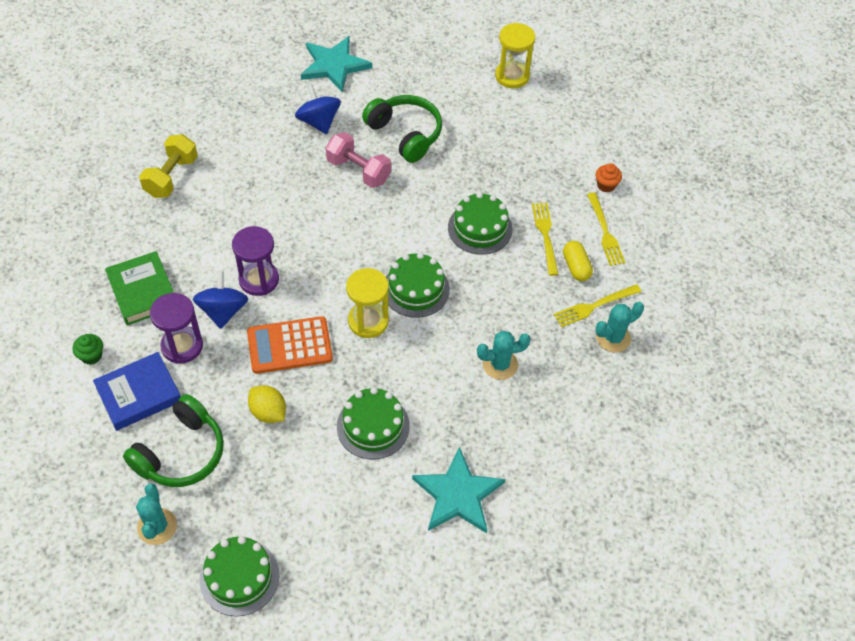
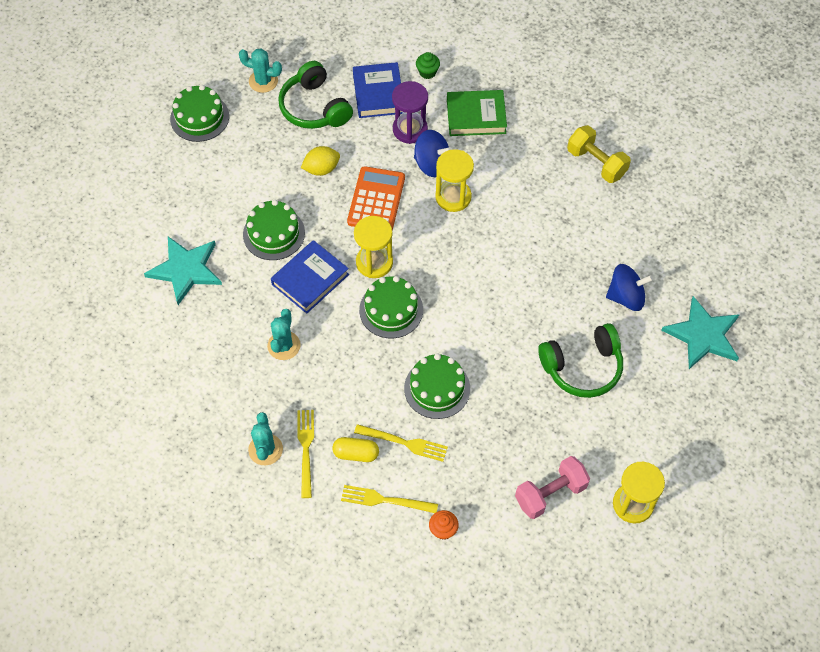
camera: 115 degrees right, 5 degrees up
purple hourglass [232,226,279,296] -> yellow hourglass [435,149,474,212]
pink dumbbell [326,132,391,188] -> pink dumbbell moved to [515,456,590,519]
none -> blue book [271,240,349,314]

